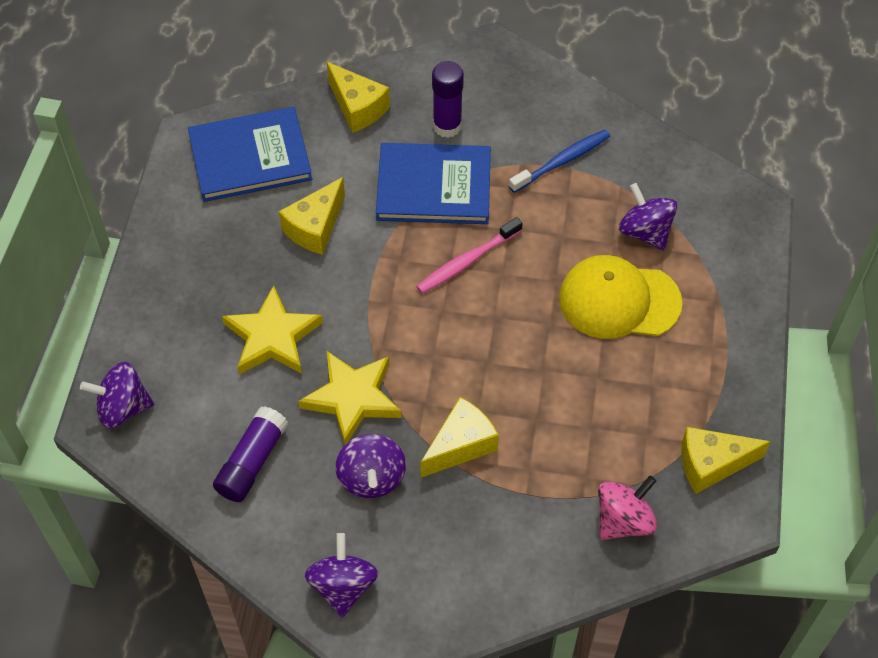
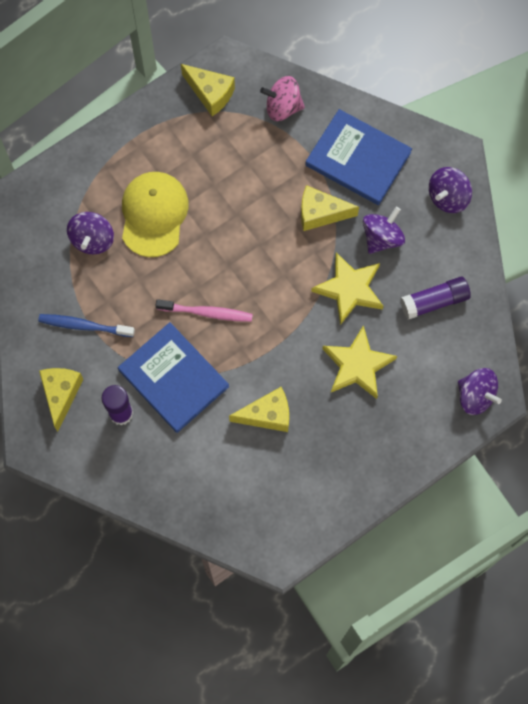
camera: 135 degrees left, 15 degrees up
blue book [188,107,312,202] -> blue book moved to [306,109,412,205]
yellow cheese [327,62,390,133] -> yellow cheese moved to [39,368,84,432]
yellow cap [559,255,683,339] -> yellow cap turned 135 degrees counterclockwise [122,172,189,257]

